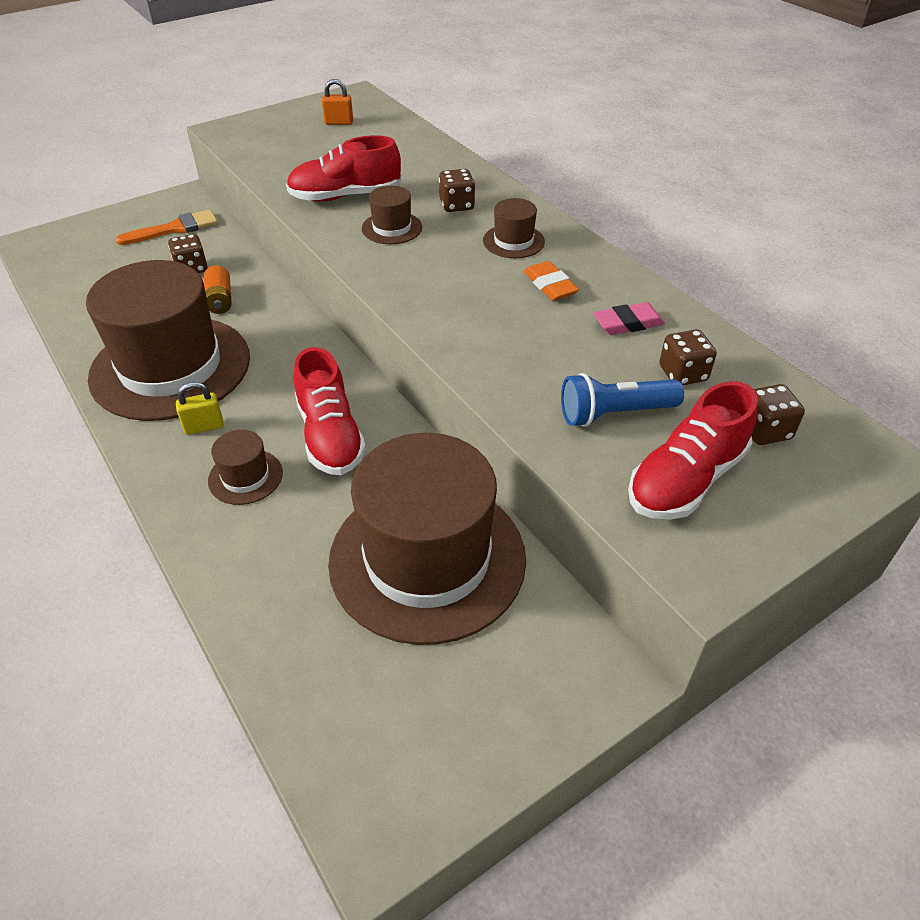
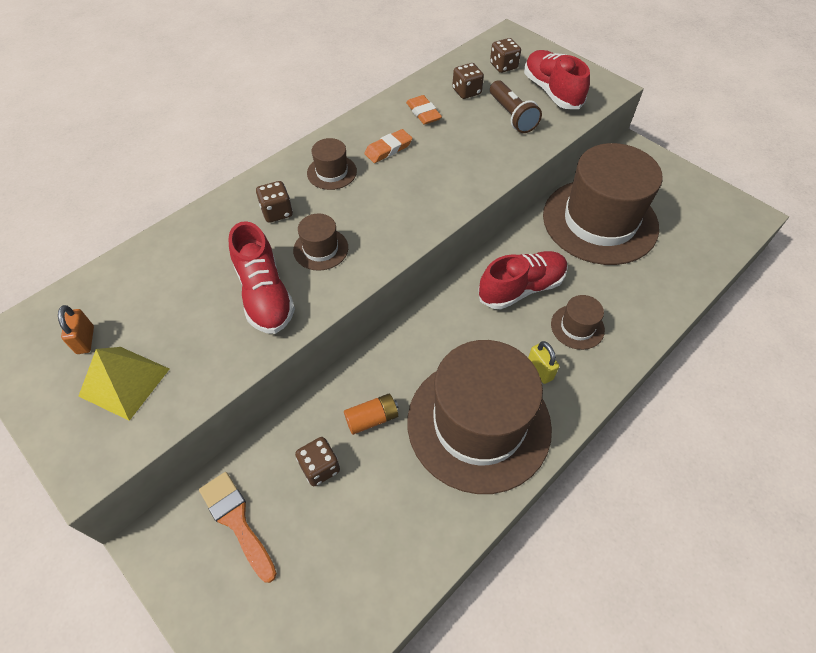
camera: 100 degrees left, 10 degrees up
blue flashlight [561,373,684,427] -> brown flashlight [490,80,542,133]
pink eraser [593,302,665,335] -> orange eraser [406,95,442,125]
red shoe [628,381,758,520] -> red shoe turned 150 degrees counterclockwise [524,50,590,109]
none -> yellow pyramid [79,347,169,421]

